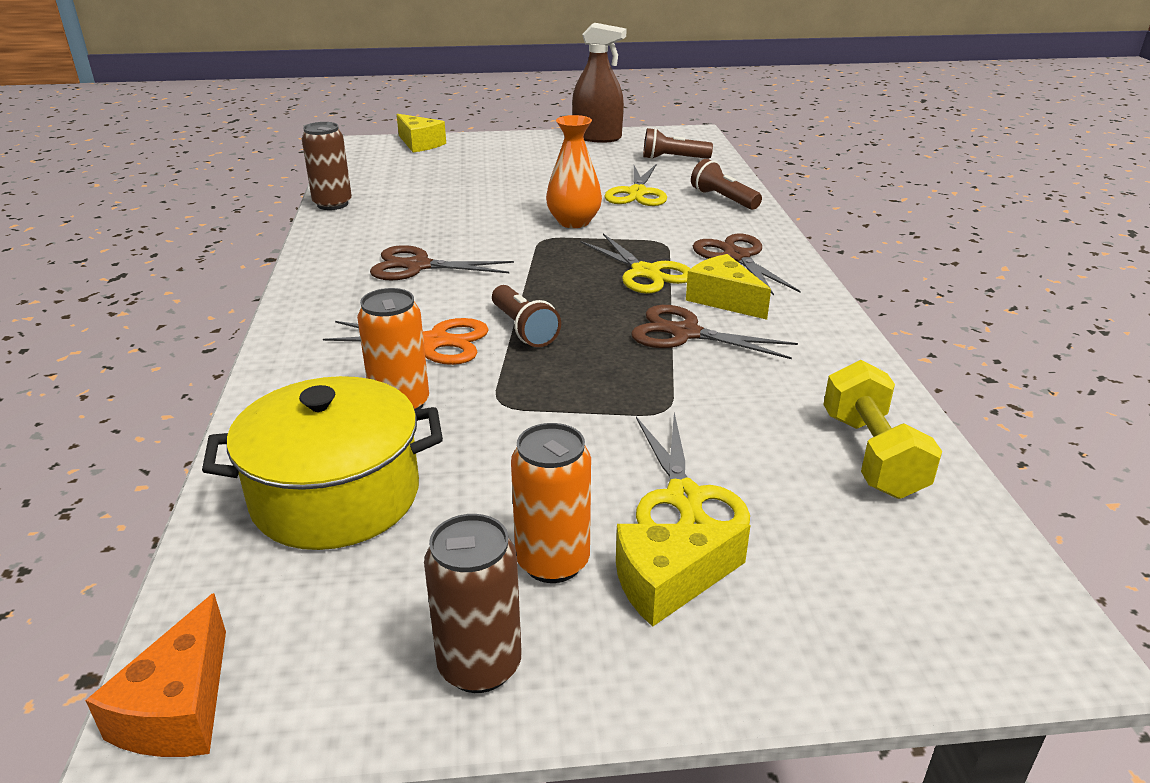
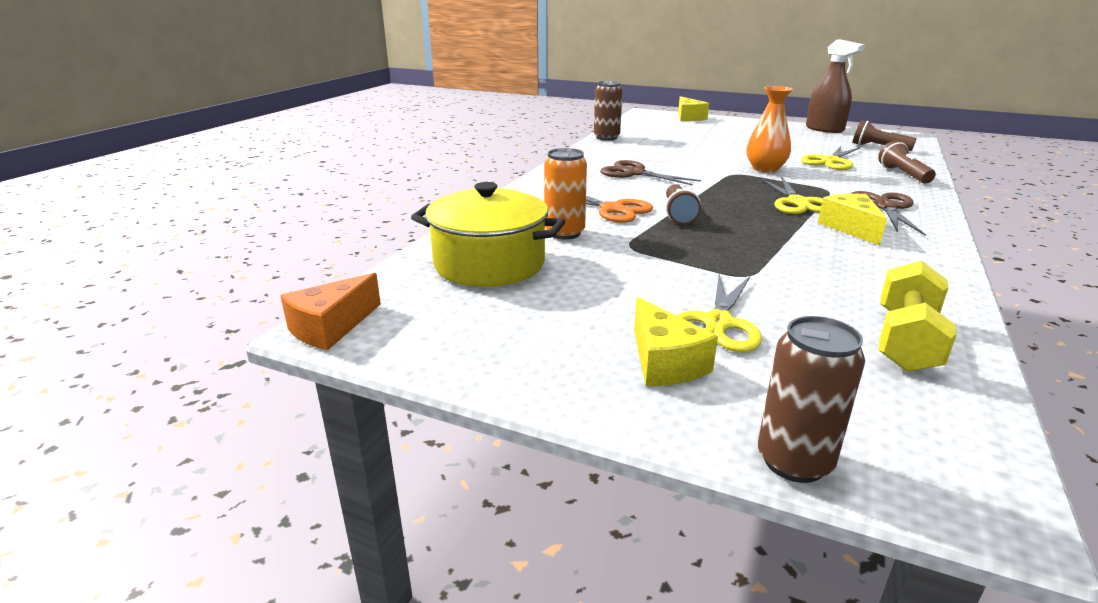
camera: 30 degrees right, 5 degrees down
brown can [424,514,521,693] -> brown can moved to [758,316,865,483]
orange can [511,423,591,583] -> none
yellow cheese [616,524,751,627] -> yellow cheese turned 120 degrees counterclockwise [634,297,718,386]
brown scissors [631,305,798,359] -> none

